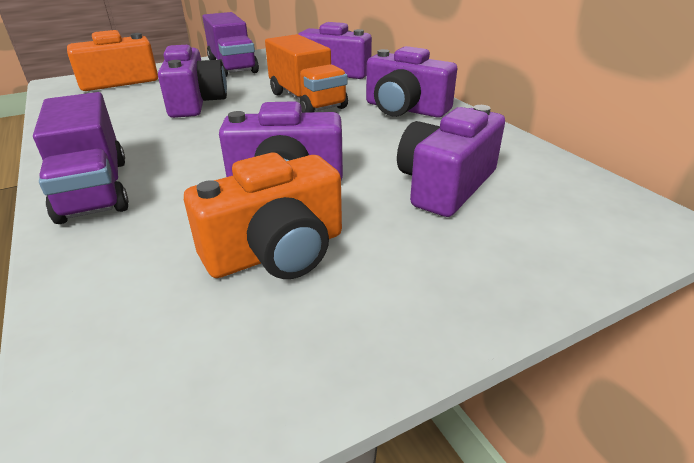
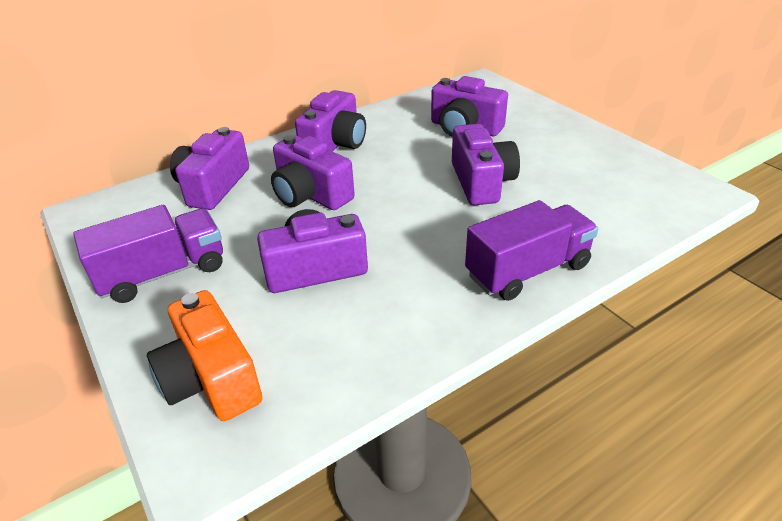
camera: 95 degrees left, 5 degrees up
orange camera [184,153,342,279] -> none
orange truck [265,34,348,113] -> purple camera [271,135,355,210]

